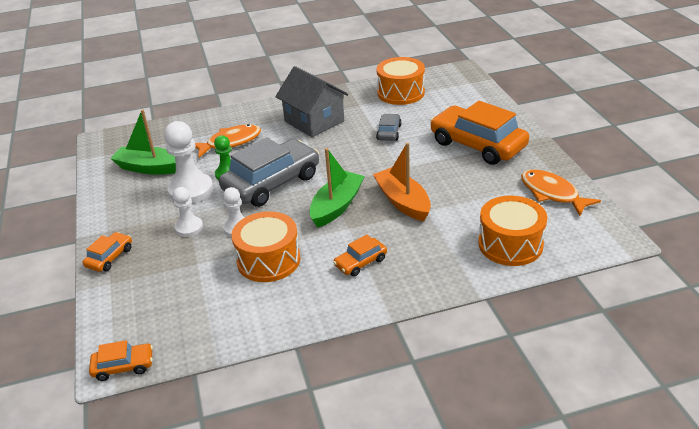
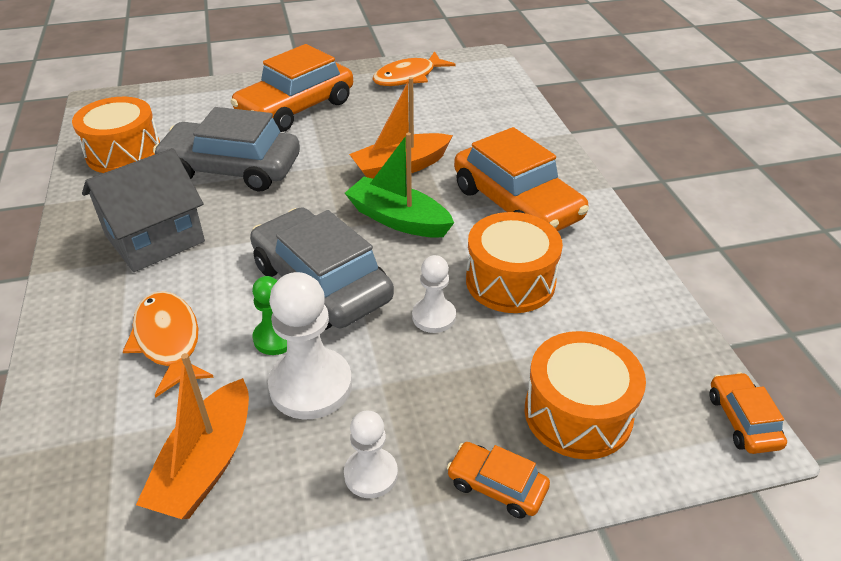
camera: 90 degrees left, 5 degrees up
green boat [110,110,176,175] -> orange boat [136,353,249,519]
white pawn [173,187,203,237] -> white pawn moved to [344,411,398,498]
orange car [333,234,387,277] -> orange car [454,127,589,231], size x2.15
grey car [376,114,402,141] -> grey car [153,107,300,191], size x2.15
orange drum [478,196,547,266] -> orange drum moved to [525,331,646,459]

